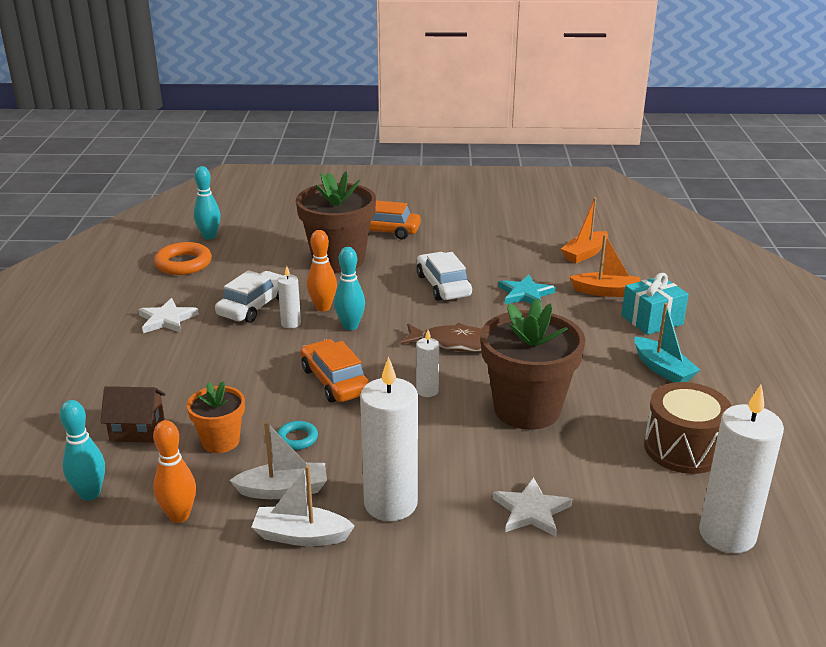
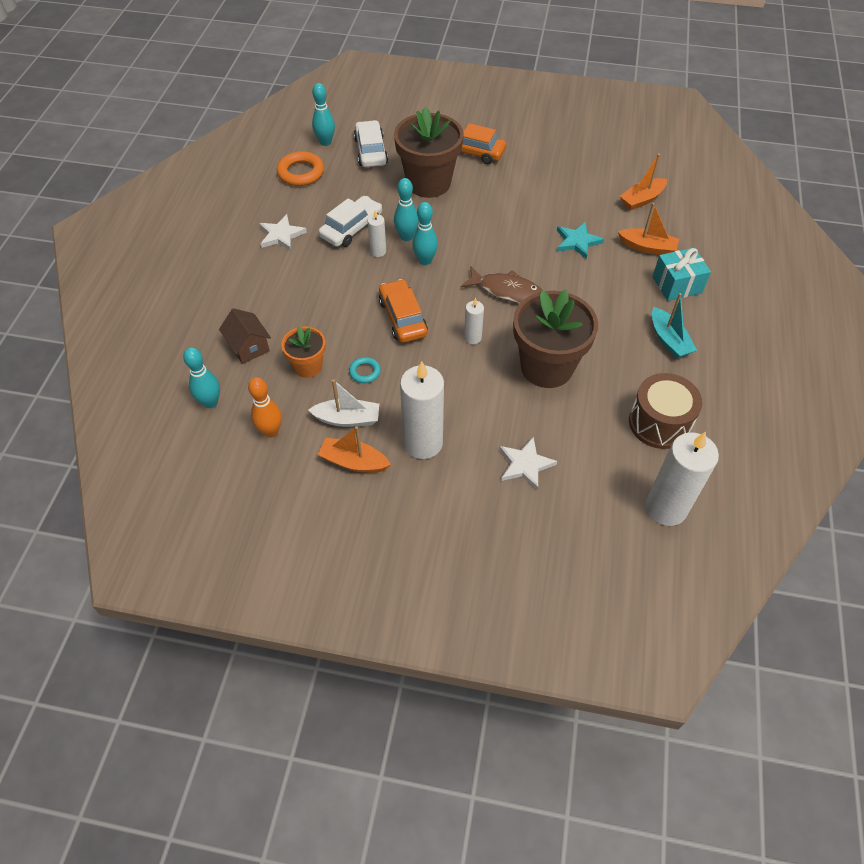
camera: 10 degrees right, 25 degrees up
brown house [100,386,165,443] -> brown house turned 45 degrees clockwise [219,308,271,364]
white boat [251,465,355,546] -> orange boat [318,426,391,473]
orange bowling pin [307,230,337,311] -> turquoise bowling pin [394,178,419,241]
white car [417,252,472,301] -> white car moved to [354,120,388,167]

